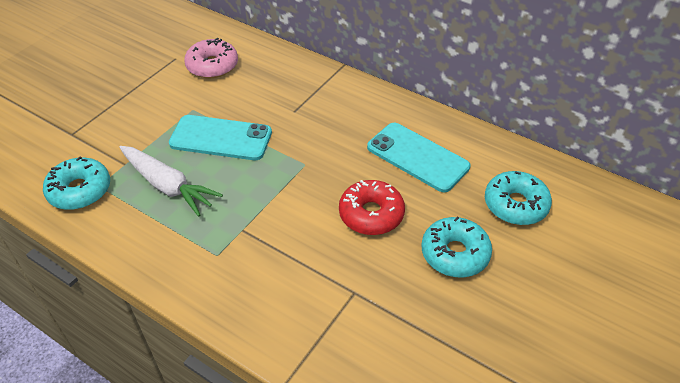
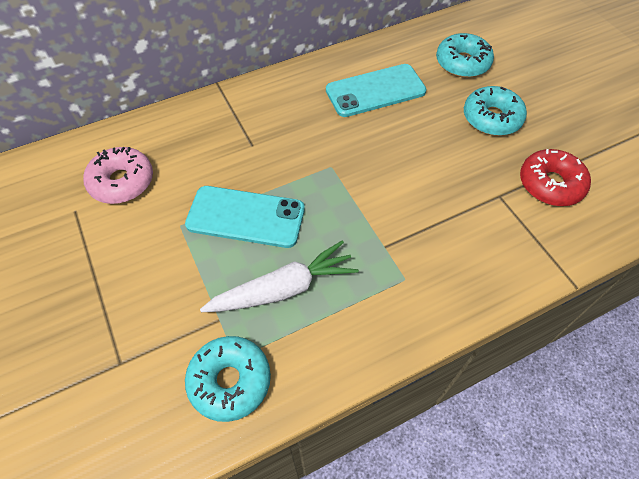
camera: 60 degrees left, 10 degrees up
turquoise phone [169,115,272,160] -> turquoise phone turned 60 degrees clockwise [185,186,305,248]
red donut [339,180,405,235] -> red donut moved to [520,149,591,206]

